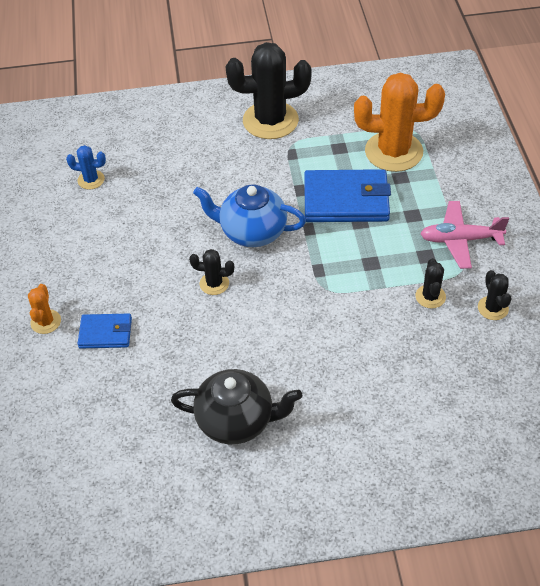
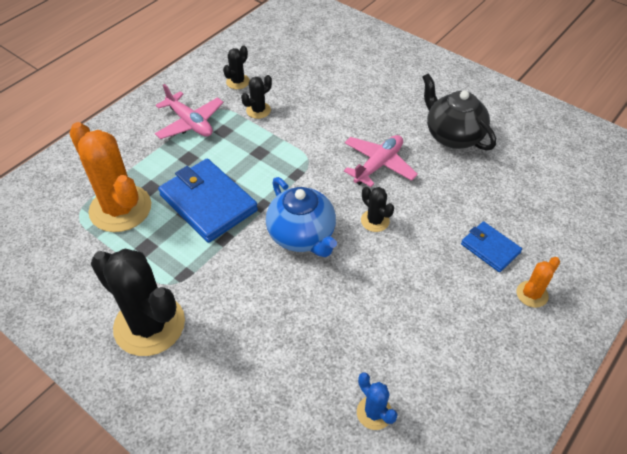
camera: 135 degrees left, 0 degrees up
none -> pink plane [344,135,418,187]

